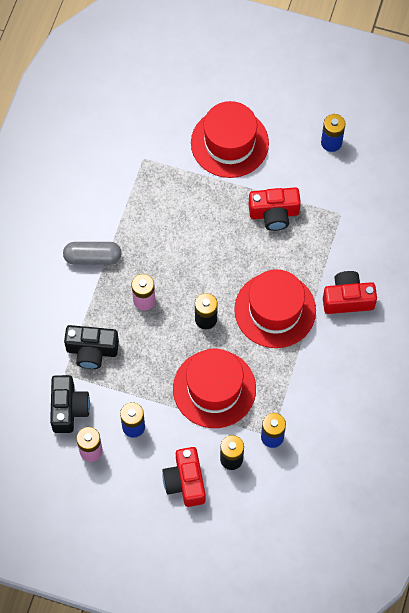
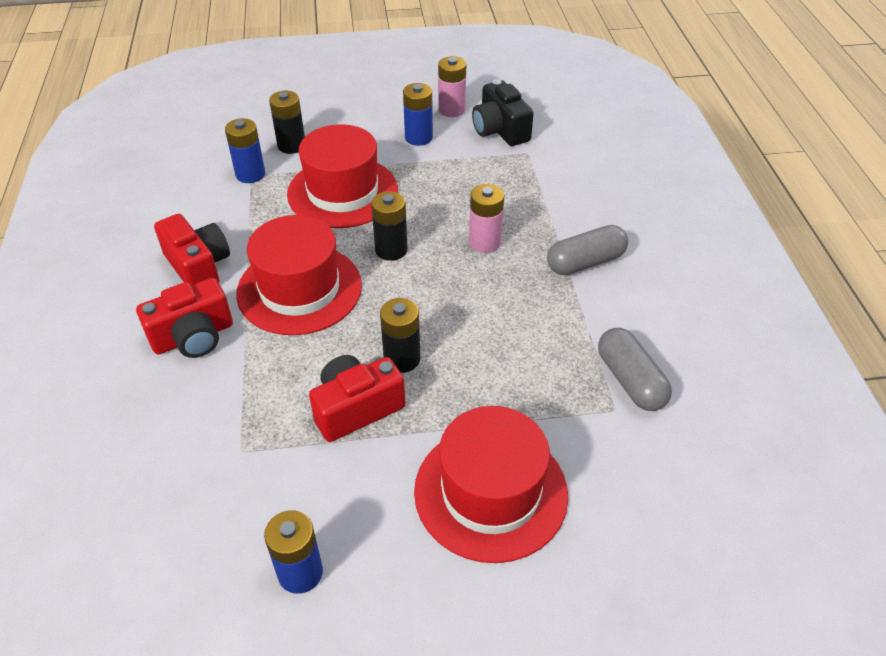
camera: 155 degrees right, 20 degrees down
black camera [64,325,119,369] -> none
red camera [162,447,205,507] -> red camera moved to [154,214,230,285]
none -> black battery [380,298,420,373]
none -> grey capsule [598,328,672,411]

